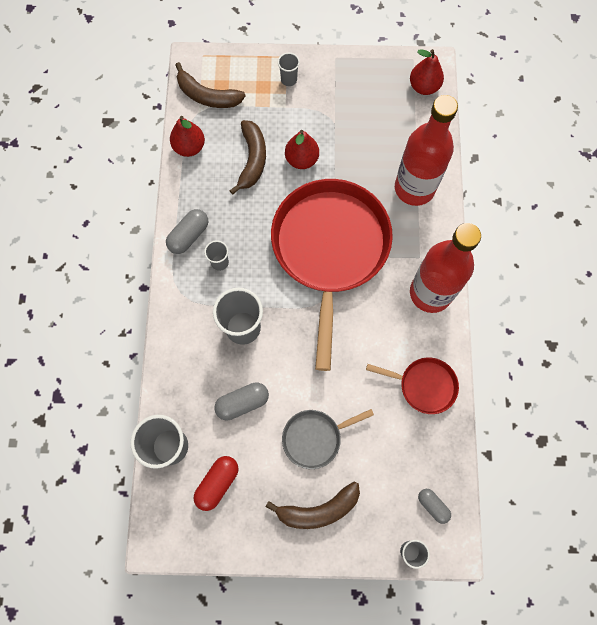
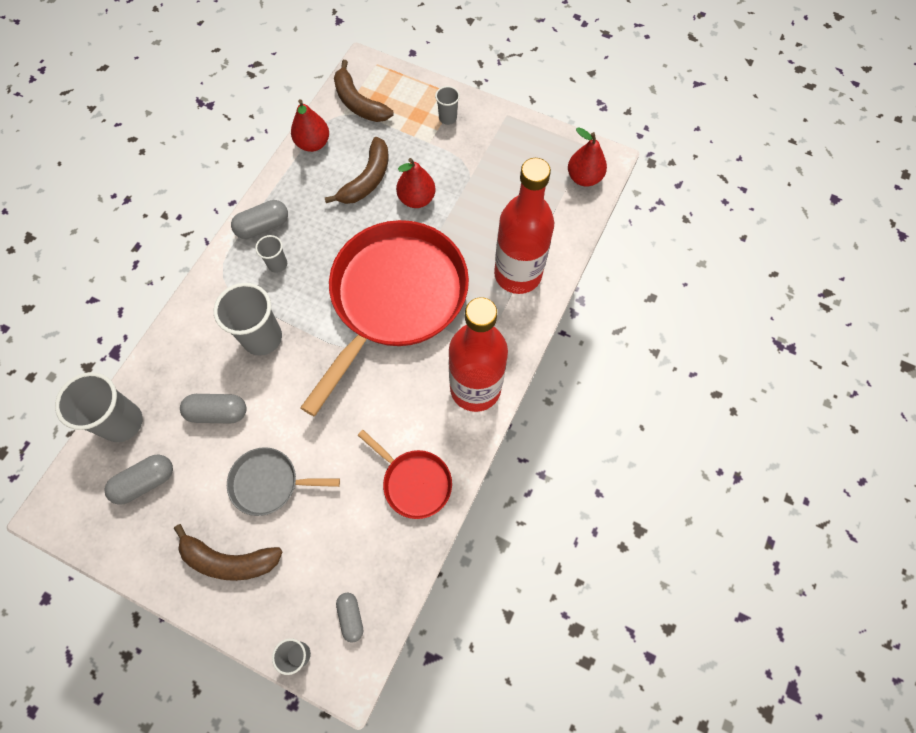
camera: 25 degrees right, 5 degrees down
red capsule [194,456,239,511] -> grey capsule [104,455,173,505]

